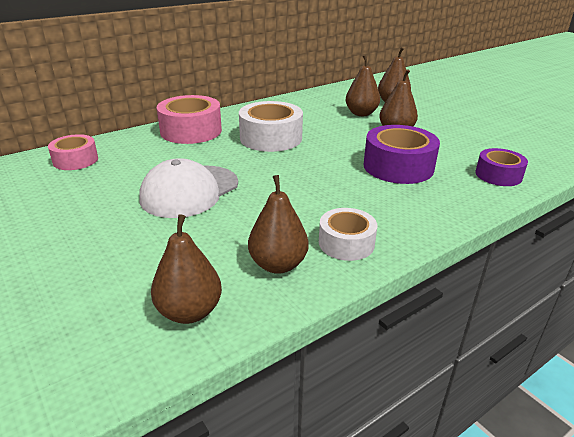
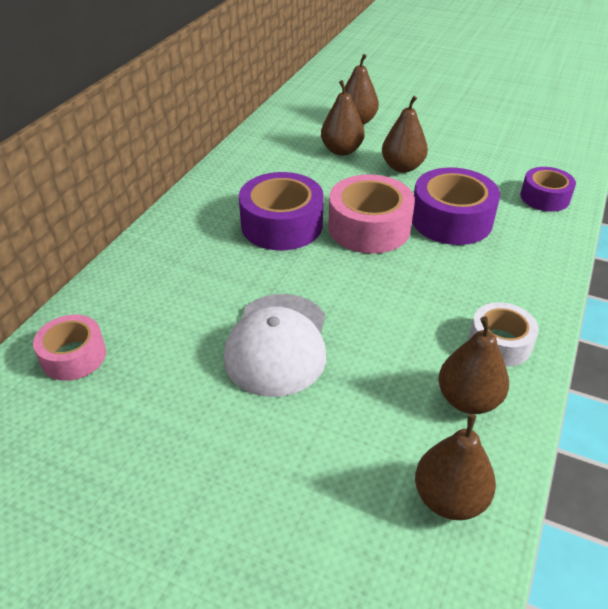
camera: 30 degrees left, 10 degrees up
pink tape [157,95,222,144] -> pink tape moved to [328,174,415,254]
white tape [239,101,303,152] -> purple tape [239,172,323,250]

